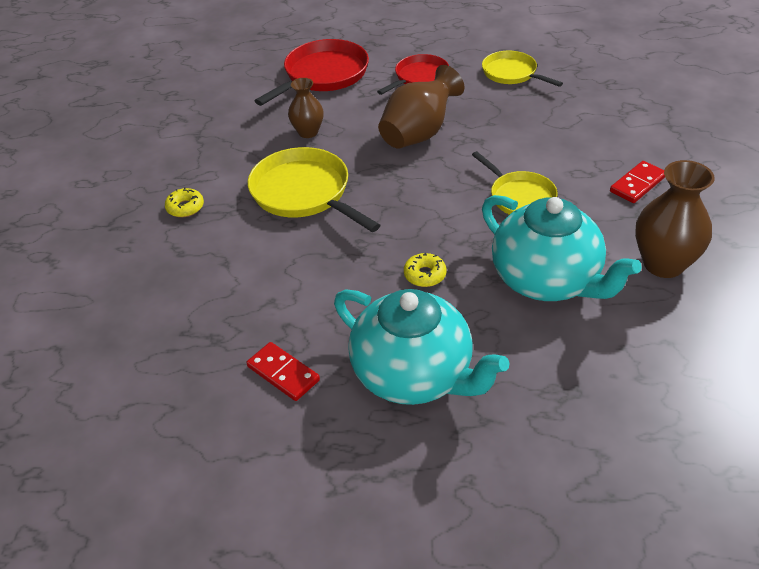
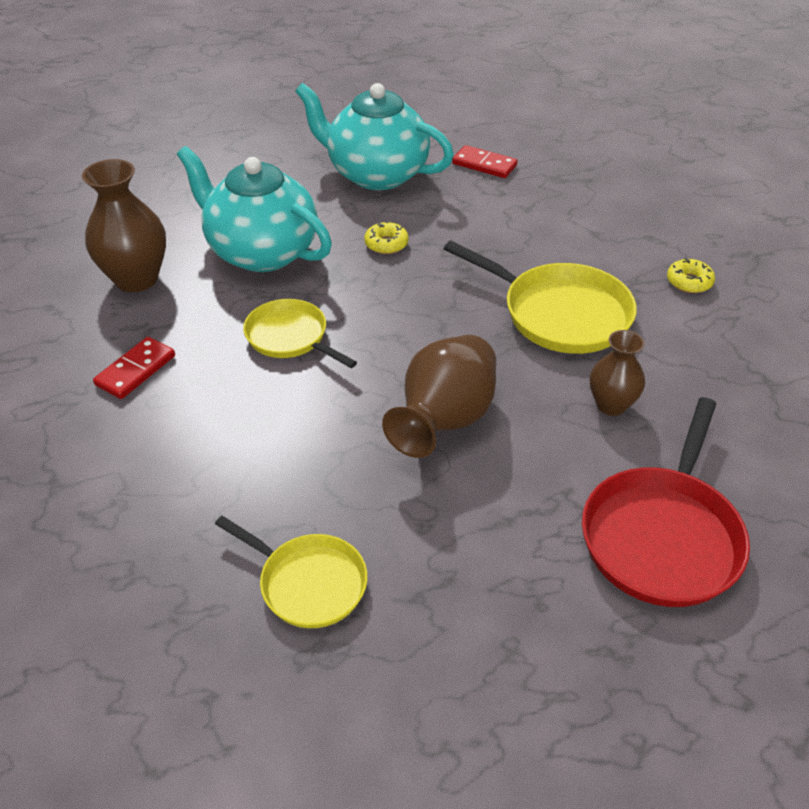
camera: 165 degrees right, 0 degrees up
red pan [377,54,449,95] -> none

